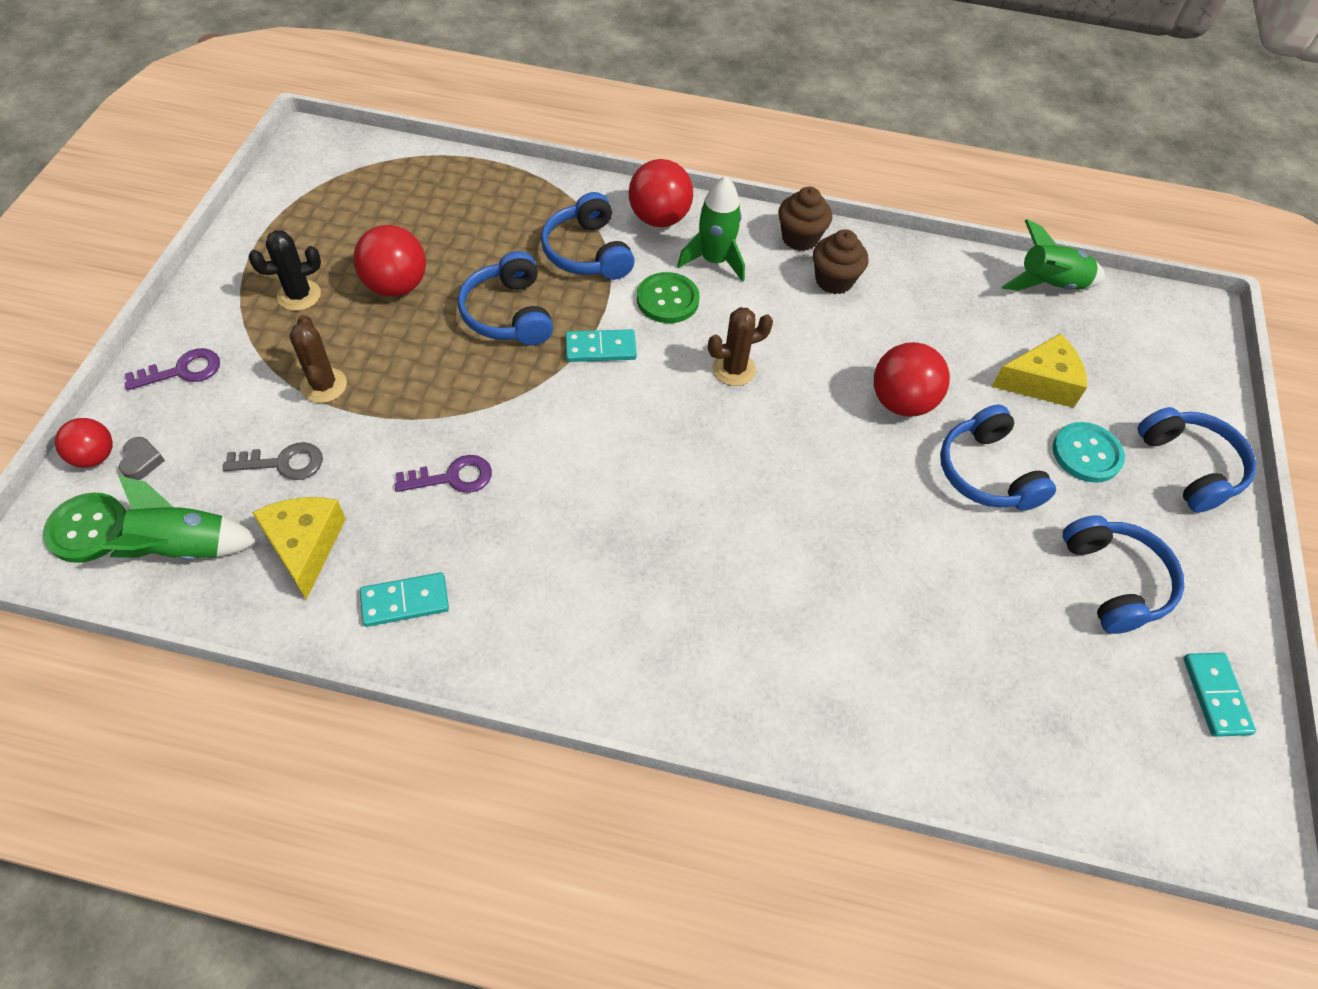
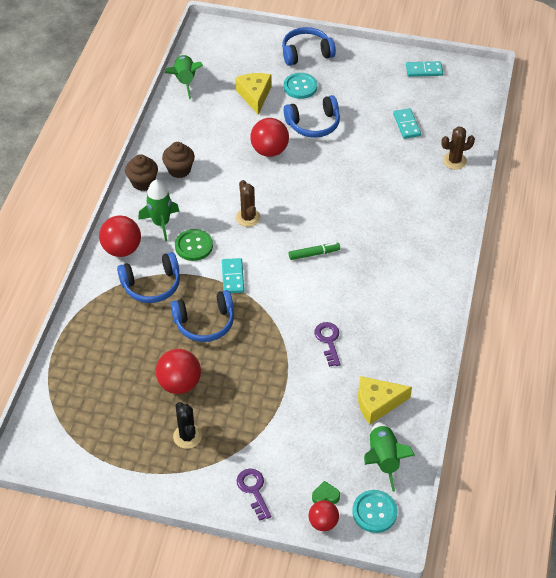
camera: 85 degrees left, 5 degrees down
green button [43,492,126,563] -> turquoise button [352,490,398,533]
grey heart [119,437,165,480] -> green heart [312,481,340,504]
grey key [223,442,323,480] -> none
brown cactus [289,315,347,403] -> brown cactus moved to [441,127,475,170]
turquoise domino [360,572,449,627] -> turquoise domino moved to [393,108,421,139]
blue headphones [1063,515,1184,634] -> none
none -> green marker [289,243,340,260]

